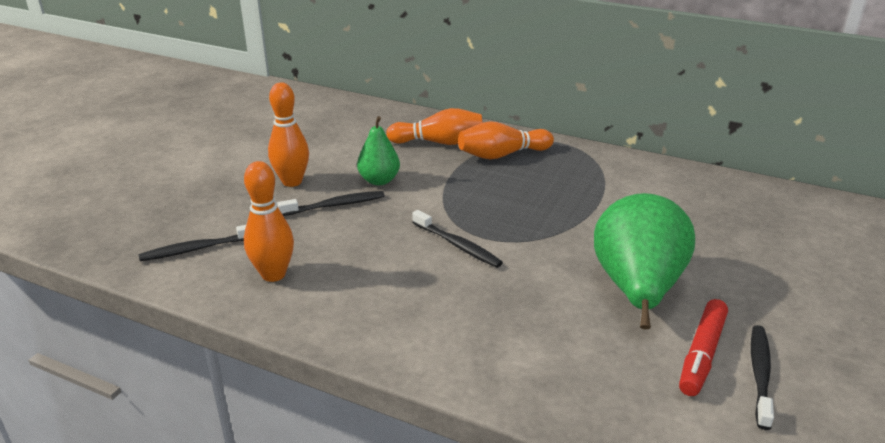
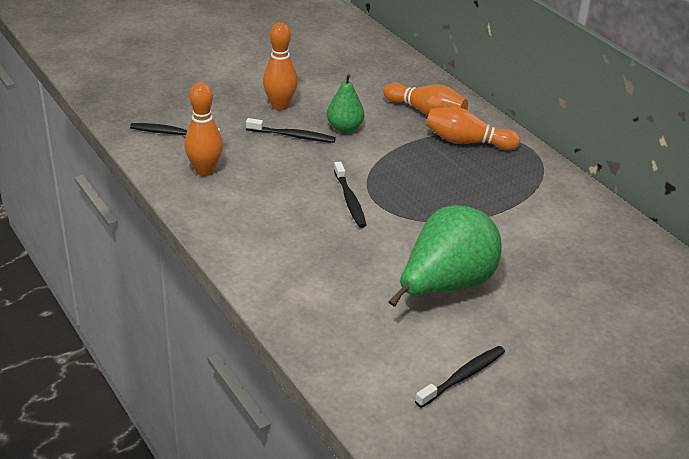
camera: 30 degrees right, 5 degrees up
red marker [679,299,728,396] -> none

